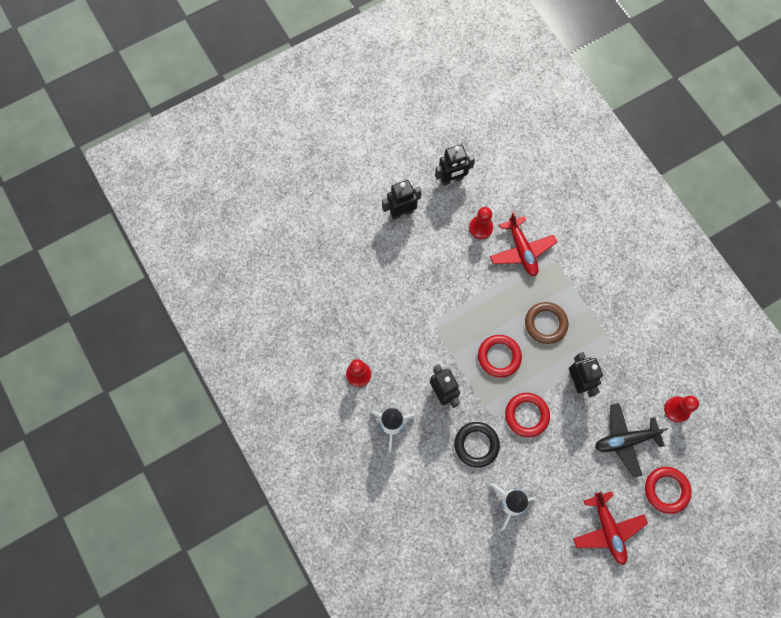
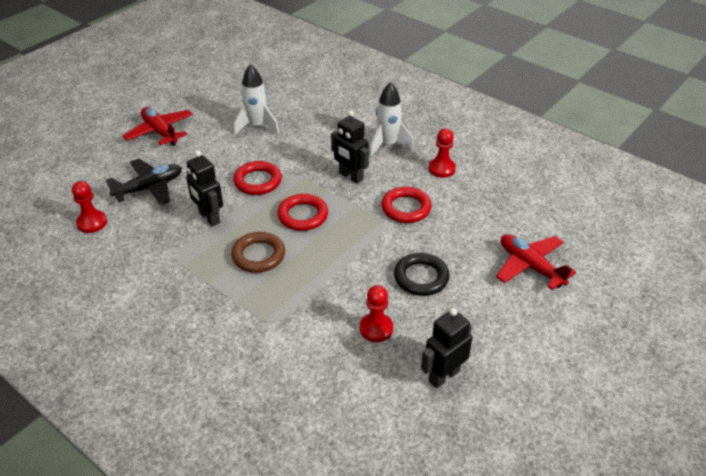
camera: 160 degrees right, 30 degrees down
black robot [382,180,421,220] -> none
black ring [454,422,500,468] -> black ring moved to [394,253,450,296]
red plane [490,212,557,276] -> red plane moved to [496,234,576,290]
red ring [645,467,692,514] -> red ring moved to [381,187,432,223]

